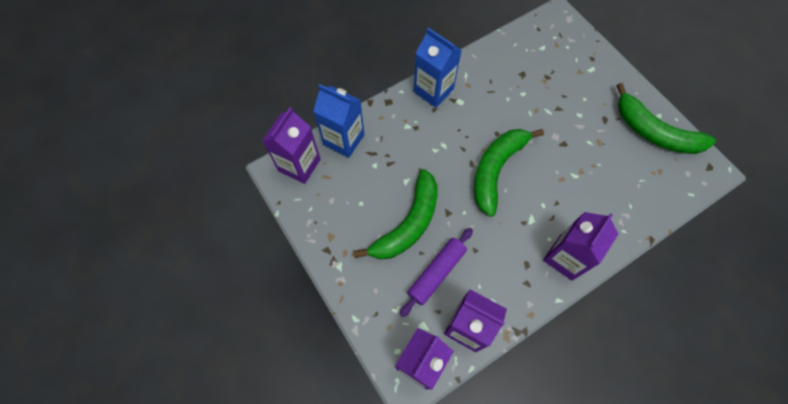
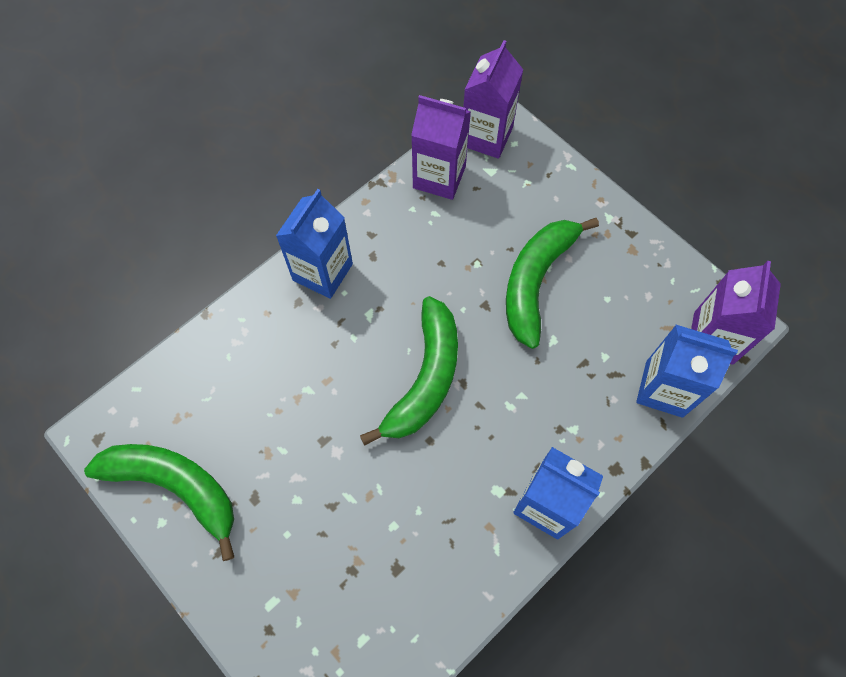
camera: 170 degrees right, 0 degrees up
purple rolling pin [400,228,473,317] -> none
purple carton [543,212,618,281] -> blue carton [276,189,353,299]

